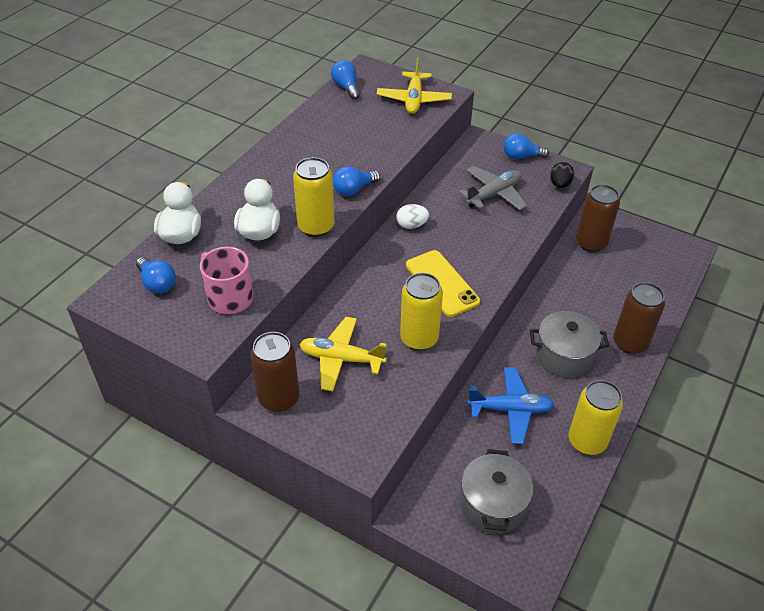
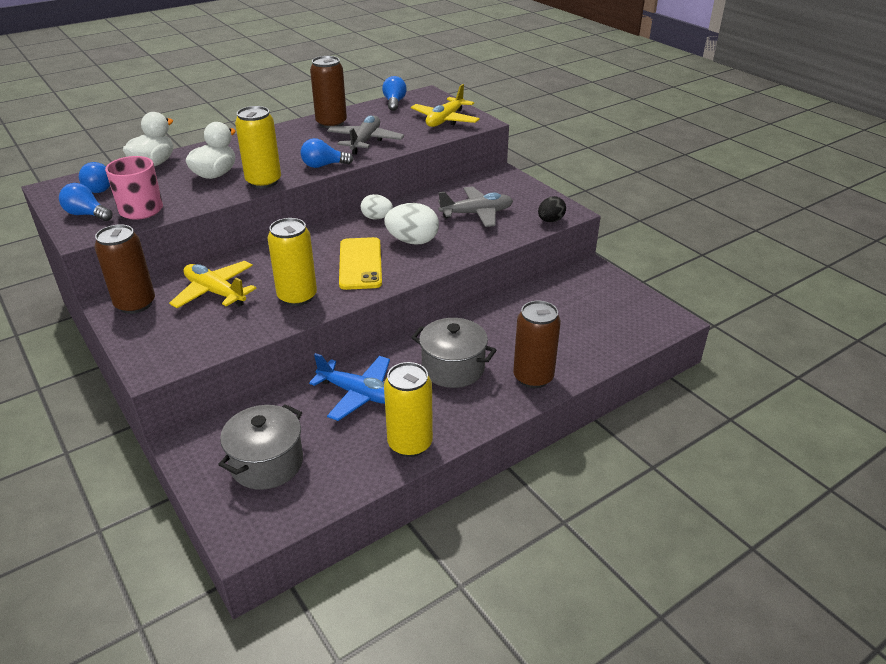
camera: 25 degrees right, 10 degrees down
blue light bulb [504,133,549,159] -> blue light bulb moved to [59,183,113,221]
brown can [576,184,620,252] -> brown can moved to [310,56,347,128]
none -> grey plane [327,115,404,155]
none -> white egg [384,203,439,245]

